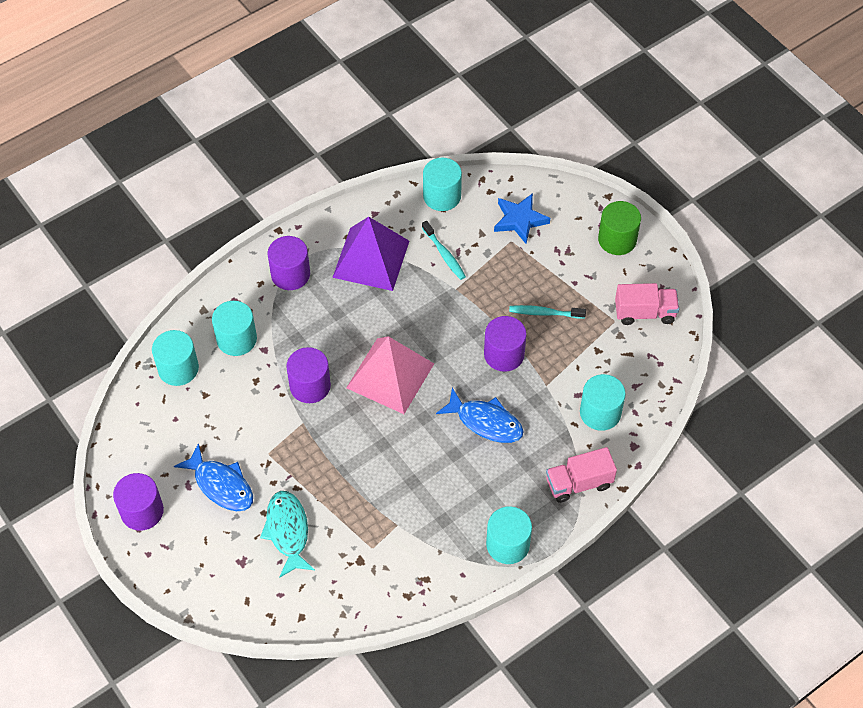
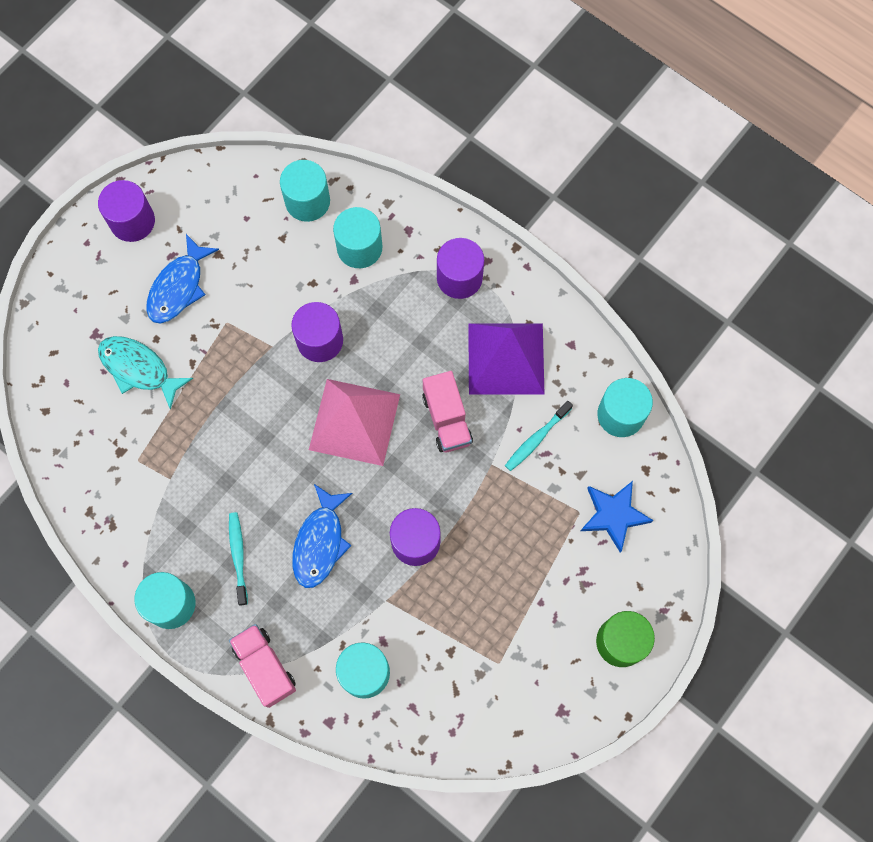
camera: 75 degrees right, 15 degrees up
turquoise fish [260,491,315,578] -> turquoise fish turned 120 degrees counterclockwise [98,336,193,410]
turquoise toothbrush [509,305,586,319] -> turquoise toothbrush moved to [229,512,248,606]
pink truck [615,283,679,325] -> pink truck moved to [422,371,473,452]

